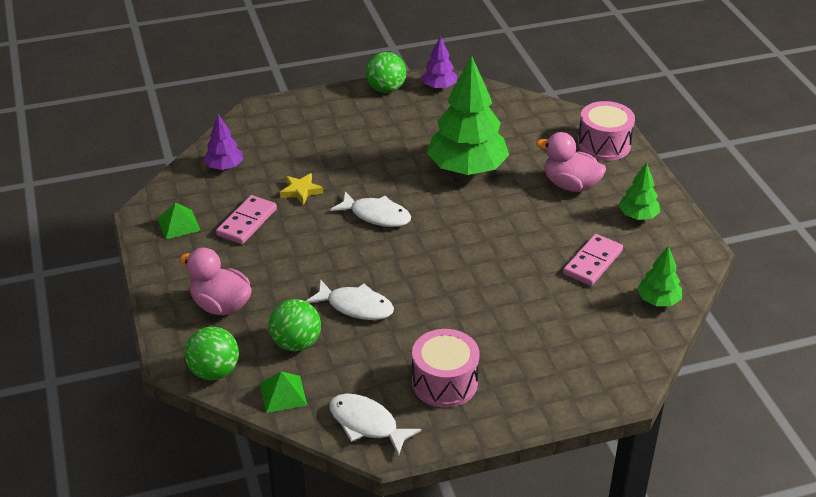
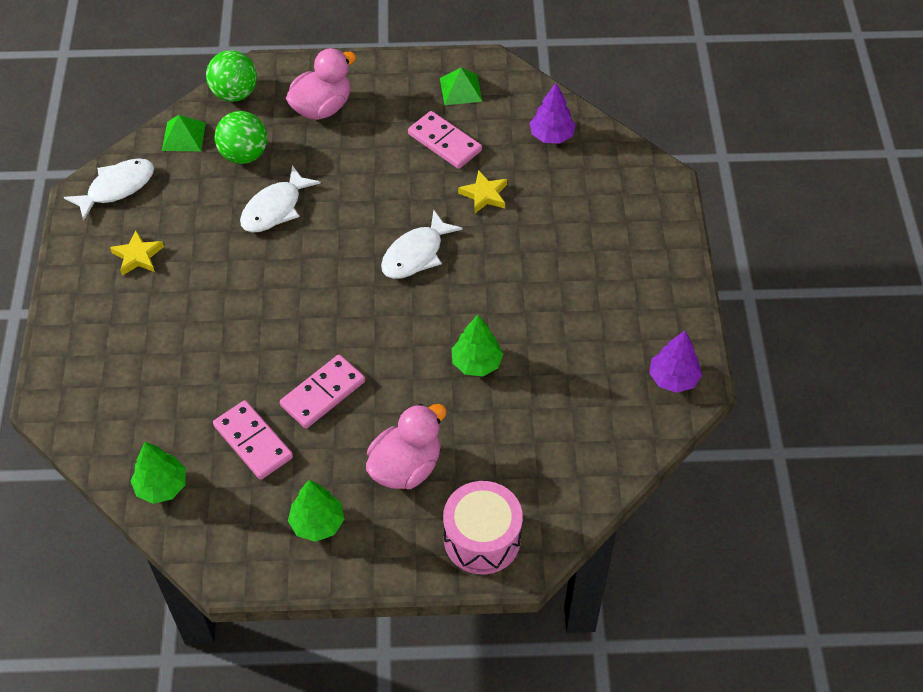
camera: 105 degrees right, 15 degrees up
green ball [366,52,406,93] -> none
pink drum [412,329,479,408] -> yellow star [110,231,164,276]
green tree [427,56,509,175] -> green tree [452,315,503,376], size x0.49
none -> pink domino [280,355,365,429]

